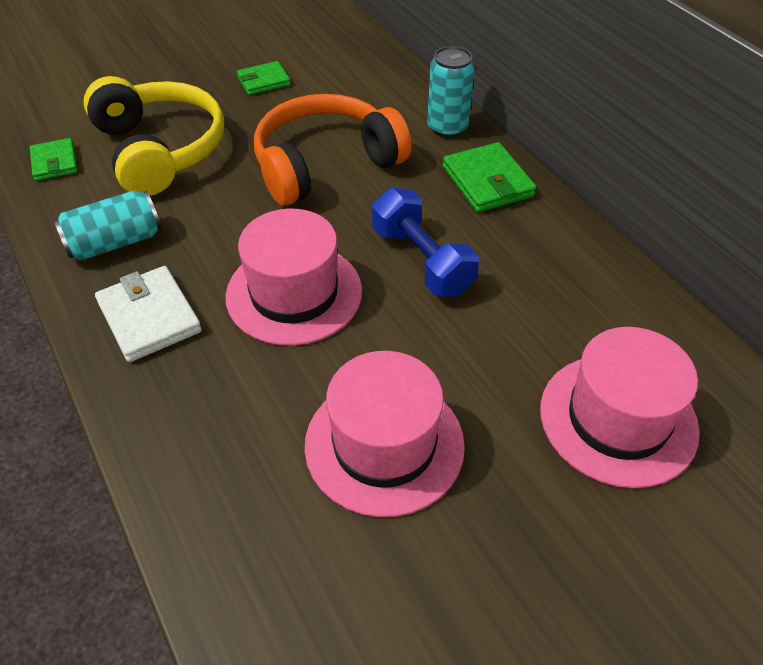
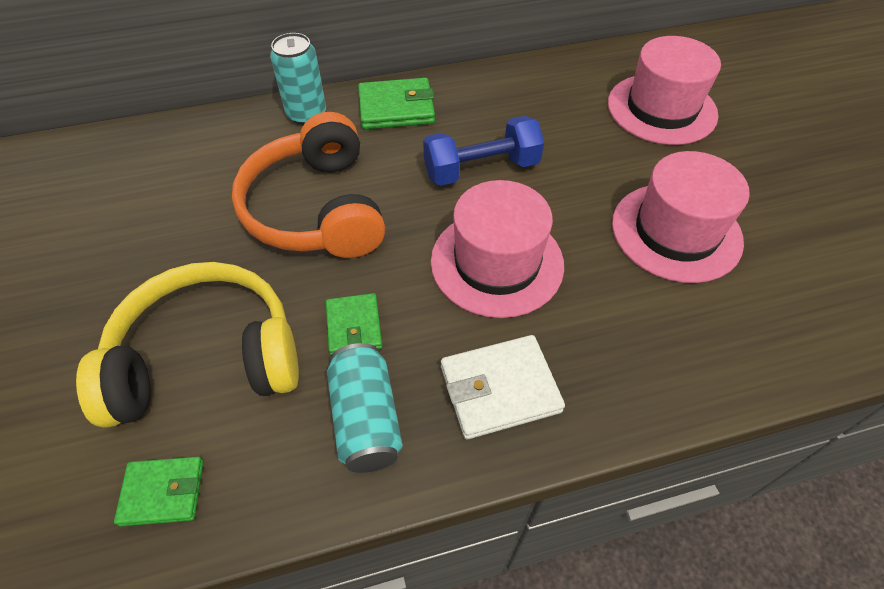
camera: 75 degrees left, 5 degrees up
green wallet [237,61,290,95] -> green wallet moved to [326,293,382,355]

